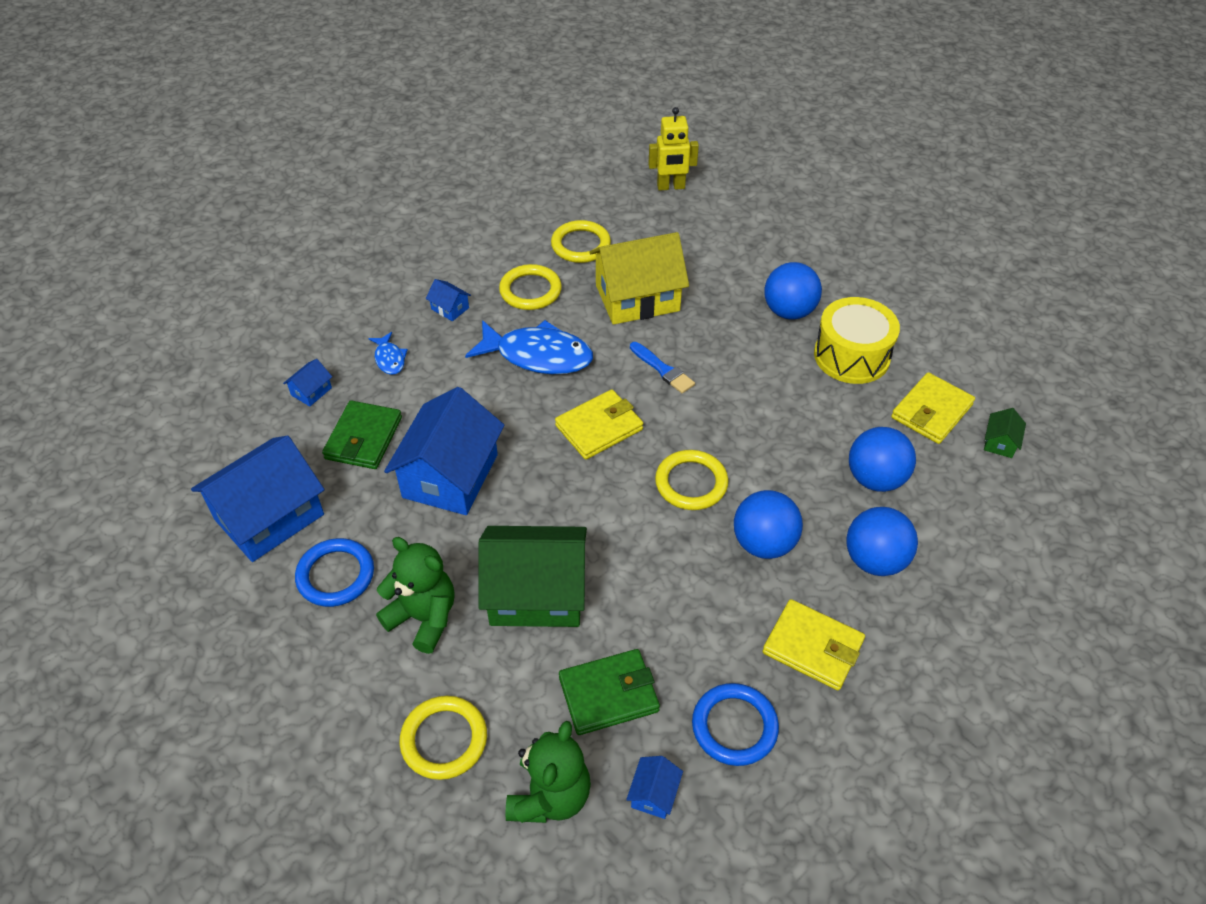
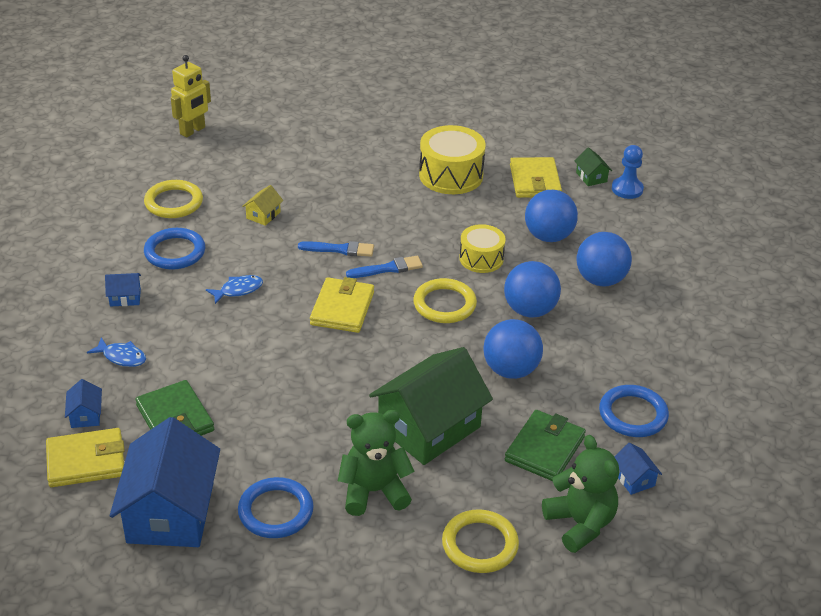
camera: 45 degrees left, 10 degrees down
blue house [384,387,504,515] -> none
blue fish [465,320,593,374] -> blue fish [206,275,263,304], size x0.48
yellow ring [499,264,562,310] -> blue ring [144,228,205,270]
yellow house [589,232,689,325] -> yellow house [242,185,283,226], size x0.41
yellow wallet [763,599,865,690] -> yellow wallet moved to [46,428,125,487]
blue ball [764,262,822,319] -> blue ball moved to [483,319,543,379]
none -> blue brush [346,256,423,278]
none -> yellow drum [459,224,506,273]
none -> blue pawn [612,145,644,199]

